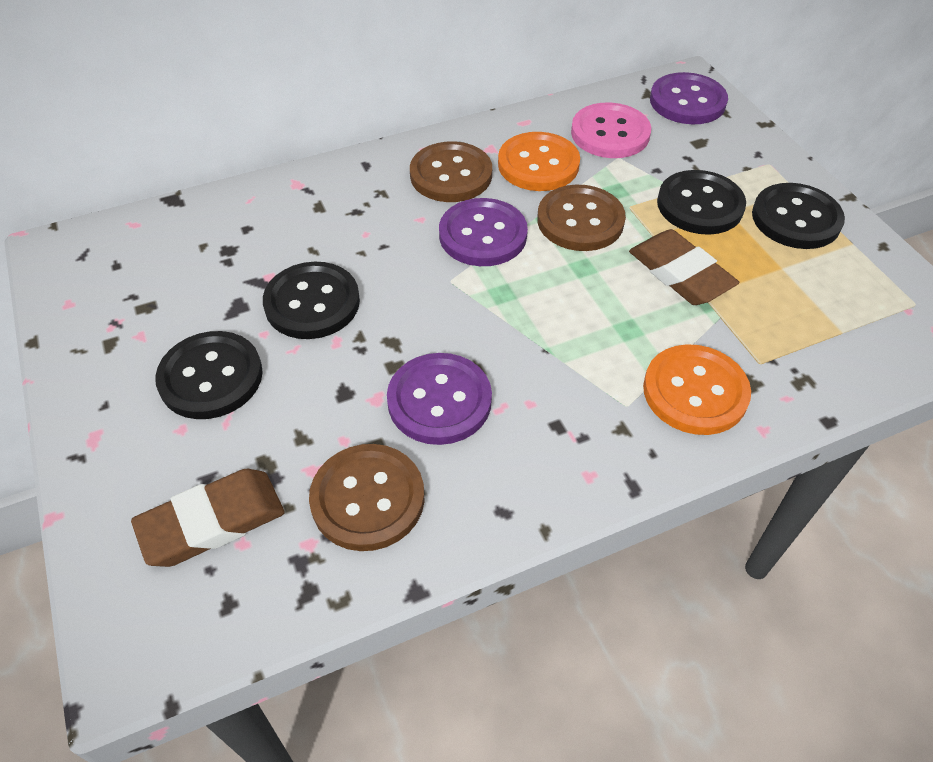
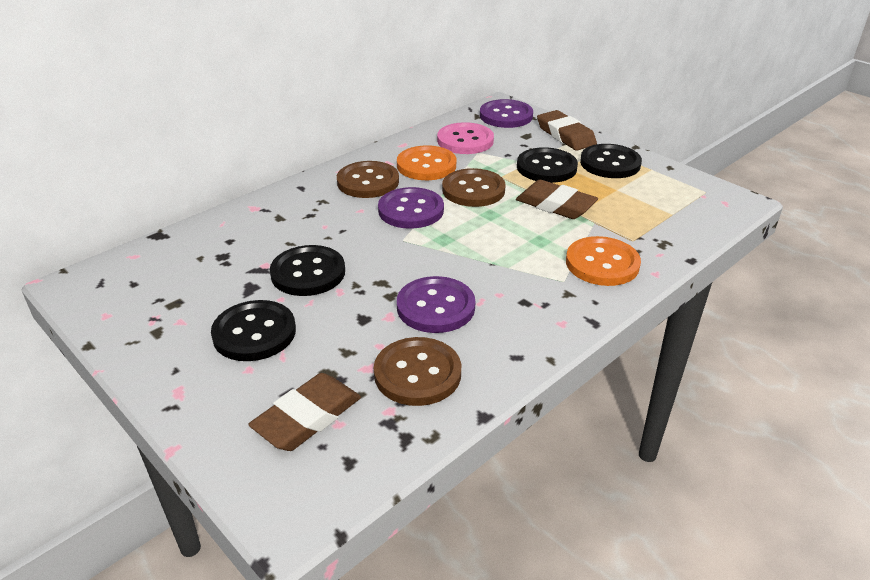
camera: 20 degrees left, 15 degrees down
none -> brown eraser [537,110,597,151]

